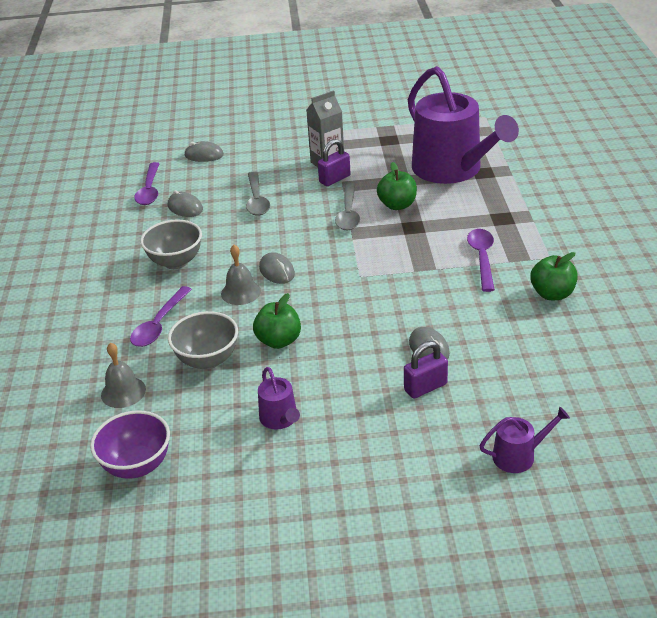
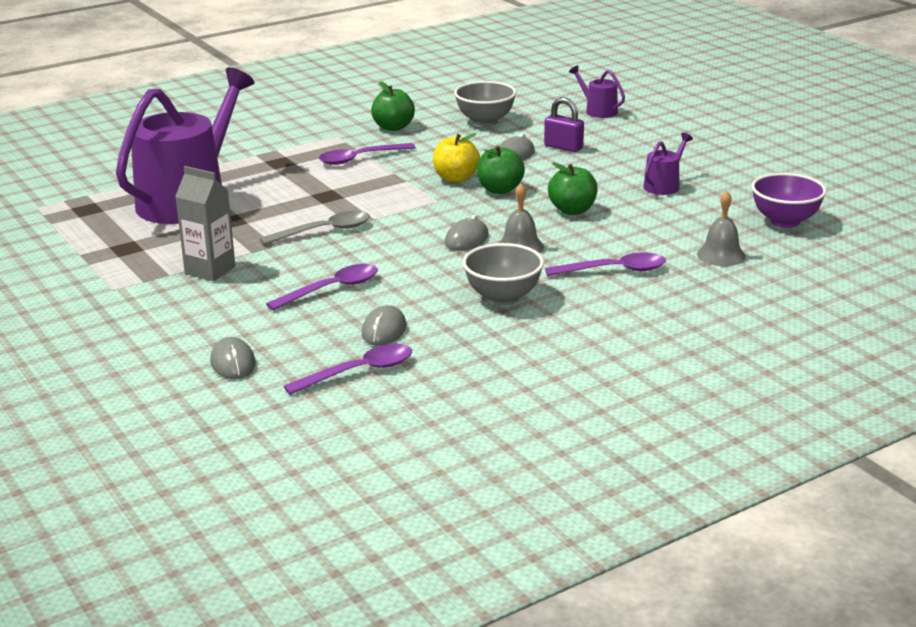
camera: 120 degrees left, 10 degrees down
grey bowl [168,311,238,370] -> grey bowl moved to [454,81,516,126]
grey spoon [246,171,270,216] -> purple spoon [266,264,378,310]
purple padlock [318,139,351,186] -> none
green apple [377,162,417,210] -> green apple moved to [477,145,525,194]
none -> yellow apple [433,133,480,182]

